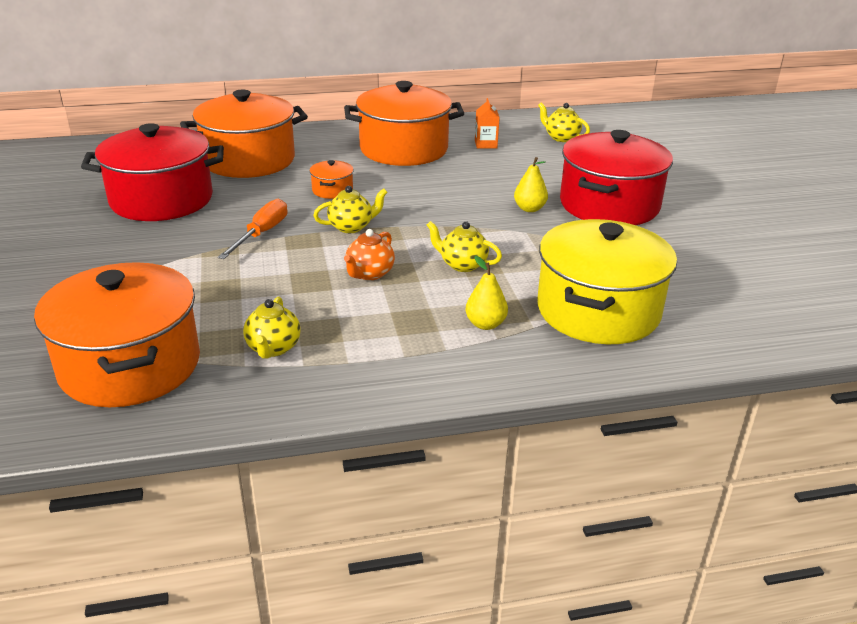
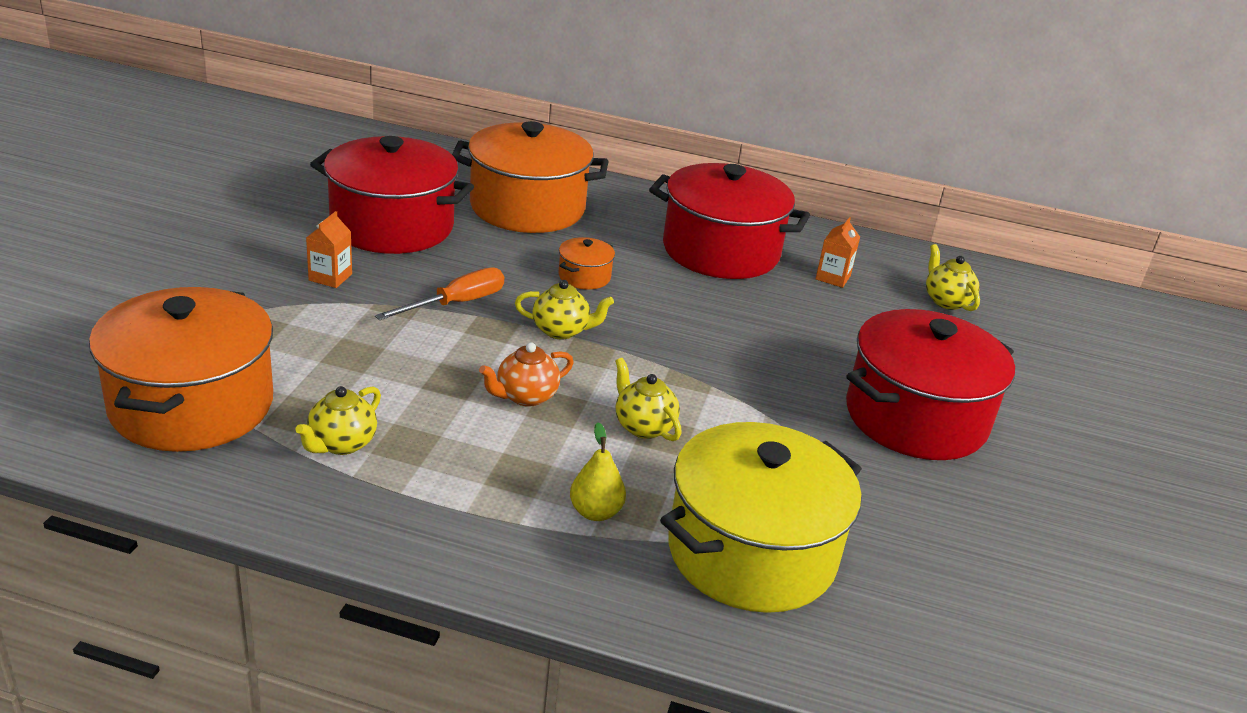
camera: 25 degrees right, 0 degrees up
orange pot [344,81,464,166] -> red pot [649,163,810,279]
yellow pear [514,157,548,212] -> none
none -> orange carton [306,211,352,288]

